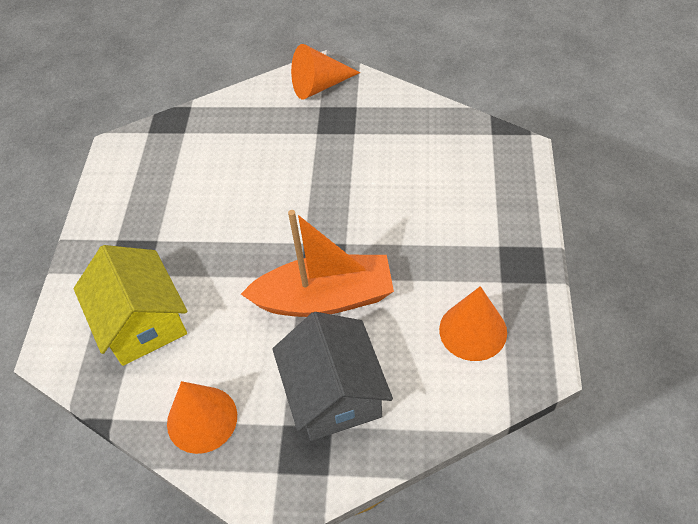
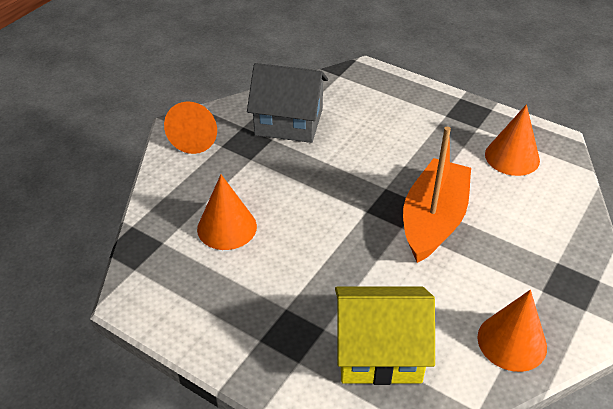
camera: 65 degrees left, 10 degrees down
grey house [272,312,393,441] -> grey house moved to [247,63,328,143]
none -> orange cone [197,174,257,250]

